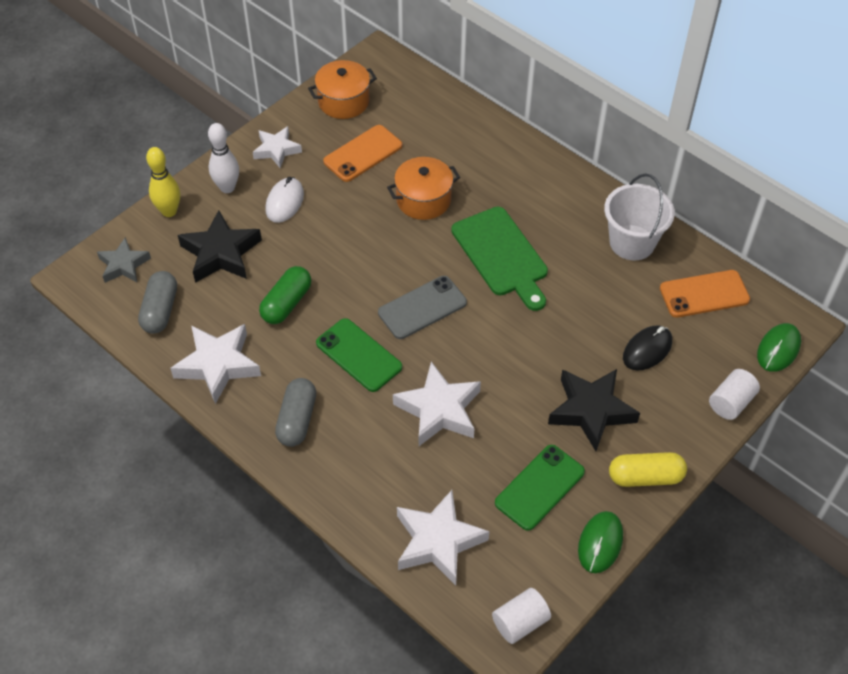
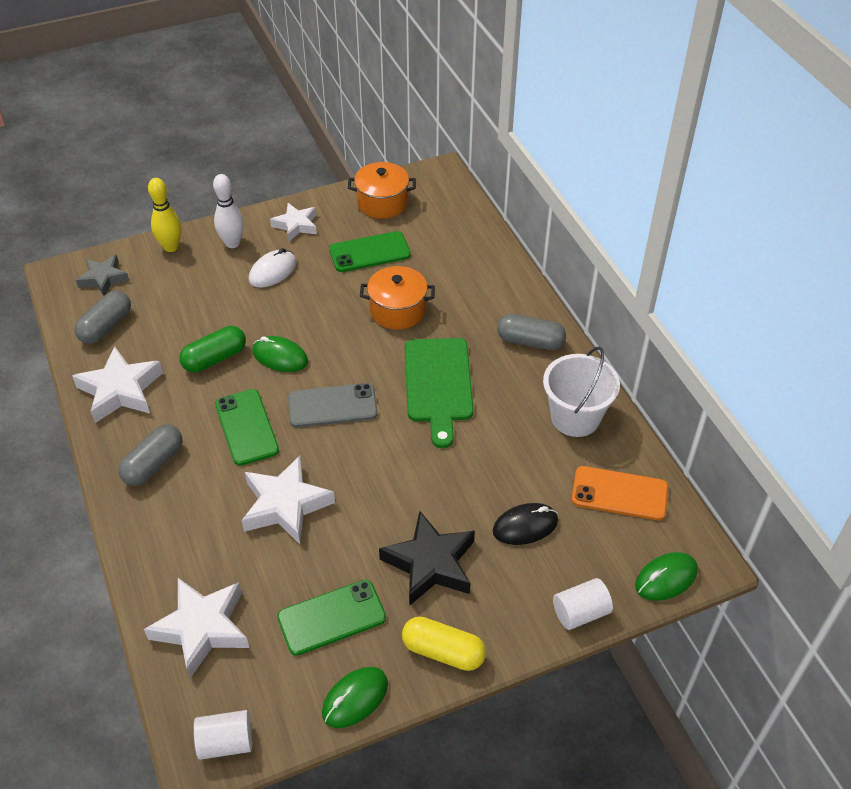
camera: 25 degrees right, 5 degrees down
black star [178,210,262,283] -> none
orange phone [323,125,402,182] -> green phone [329,231,411,272]
none -> green mouse [252,336,308,372]
none -> grey capsule [497,314,566,350]

